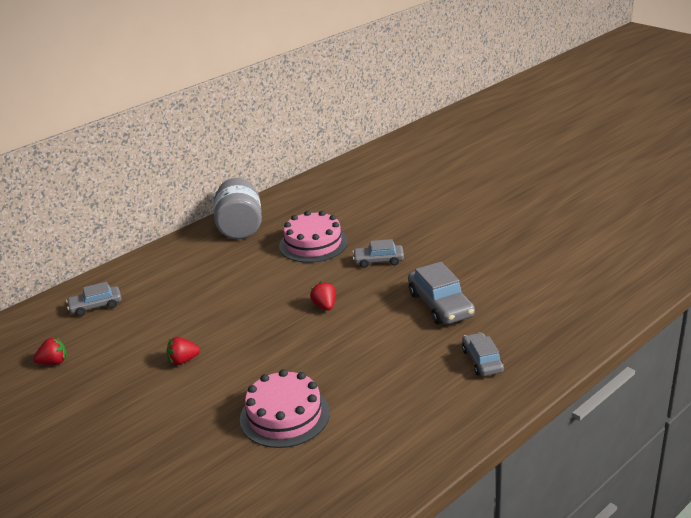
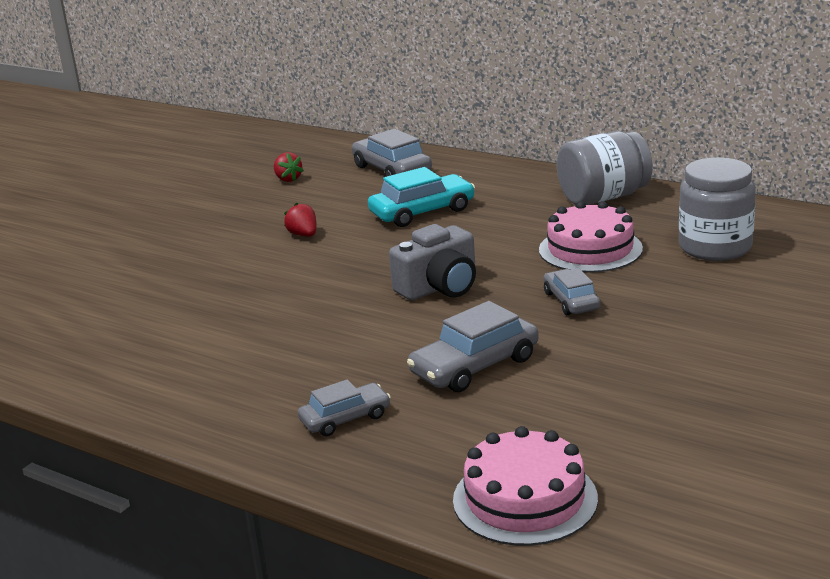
camera: 75 degrees right, 5 degrees down
grey car [66,282,122,316] -> grey car [352,129,432,177], size x1.58
pink cake [240,369,330,448] -> pink cake moved to [453,426,598,546]
red strawberry [310,281,336,310] -> grey camera [389,224,476,300]
none -> turquoise car [368,167,475,227]
none -> grey jar [679,157,756,261]

